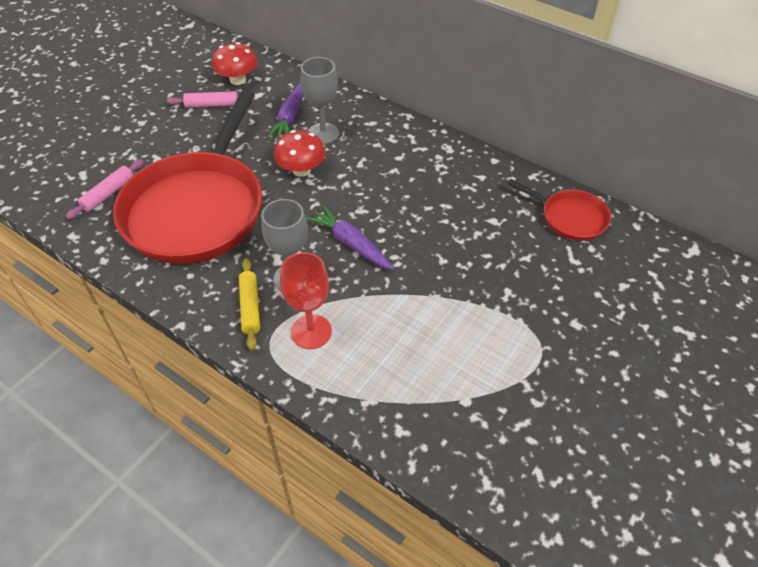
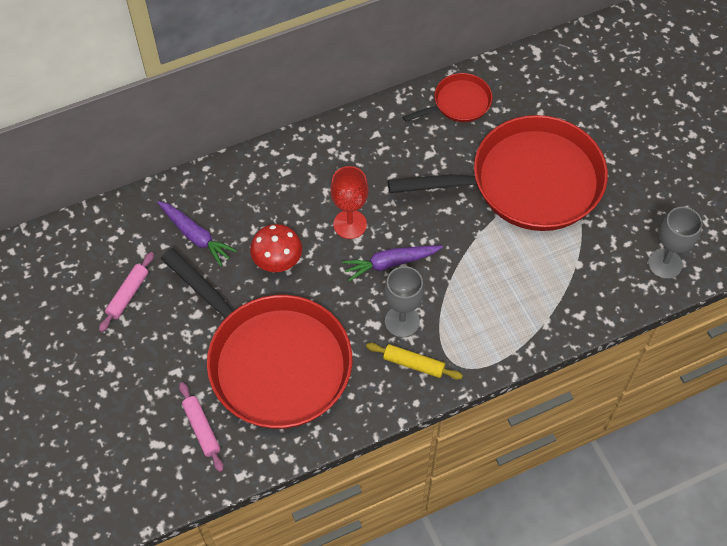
camera: 60 degrees left, 10 degrees up
red mushroom [212,42,258,85] -> none
red goblet [280,252,332,349] -> red goblet moved to [330,166,368,239]
grey goblet [300,57,339,144] -> grey goblet moved to [648,207,702,279]
none -> red pan [388,115,608,231]

